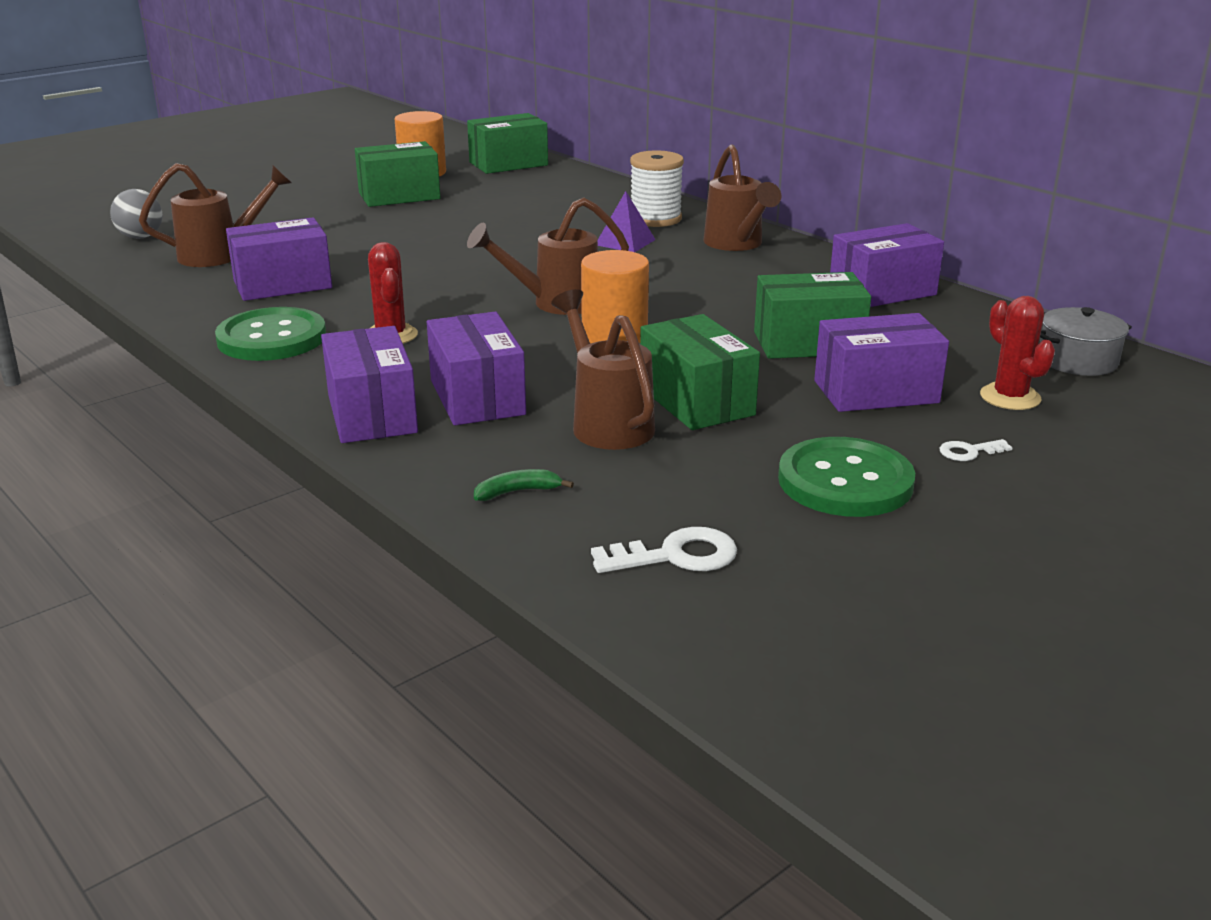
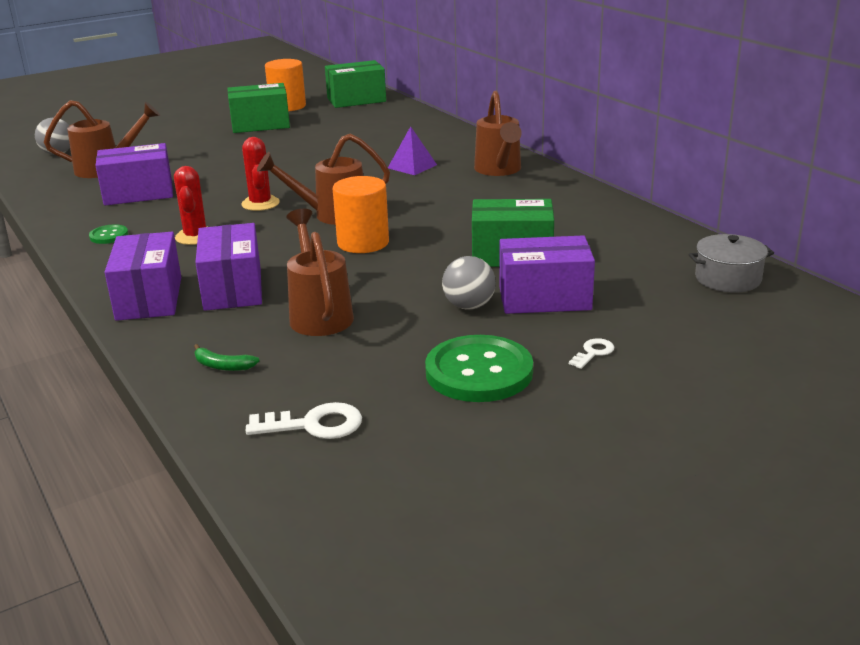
camera: 10 degrees right, 0 degrees up
green button [215,307,326,361] -> green button [89,224,128,244], size x0.47
green banana [474,469,574,501] -> green banana turned 150 degrees counterclockwise [194,344,260,371]
white spool [630,150,684,227] -> none
green box [640,314,760,430] -> none
purple box [830,223,944,307] -> none
white key [940,439,1013,461] -> white key turned 135 degrees clockwise [569,338,614,369]
red cactus [980,296,1055,410] -> red cactus moved to [241,137,280,211]
none -> grey ball [442,256,496,310]

